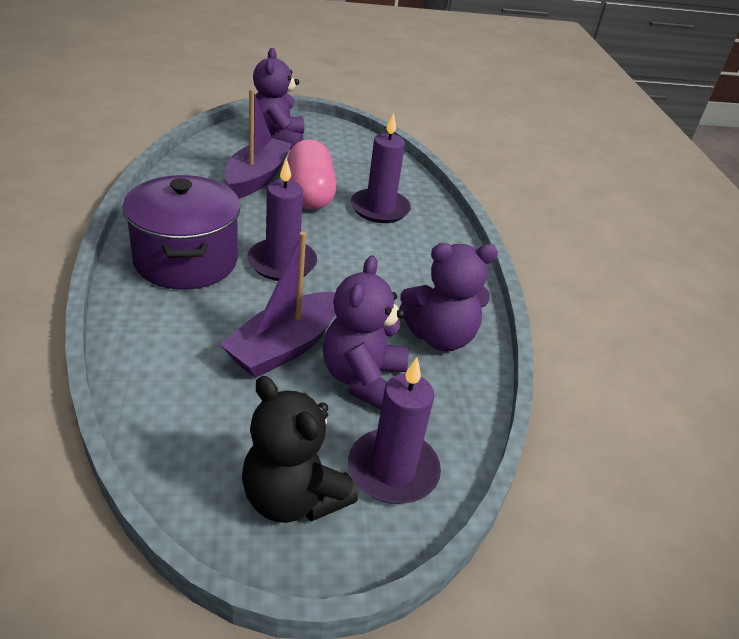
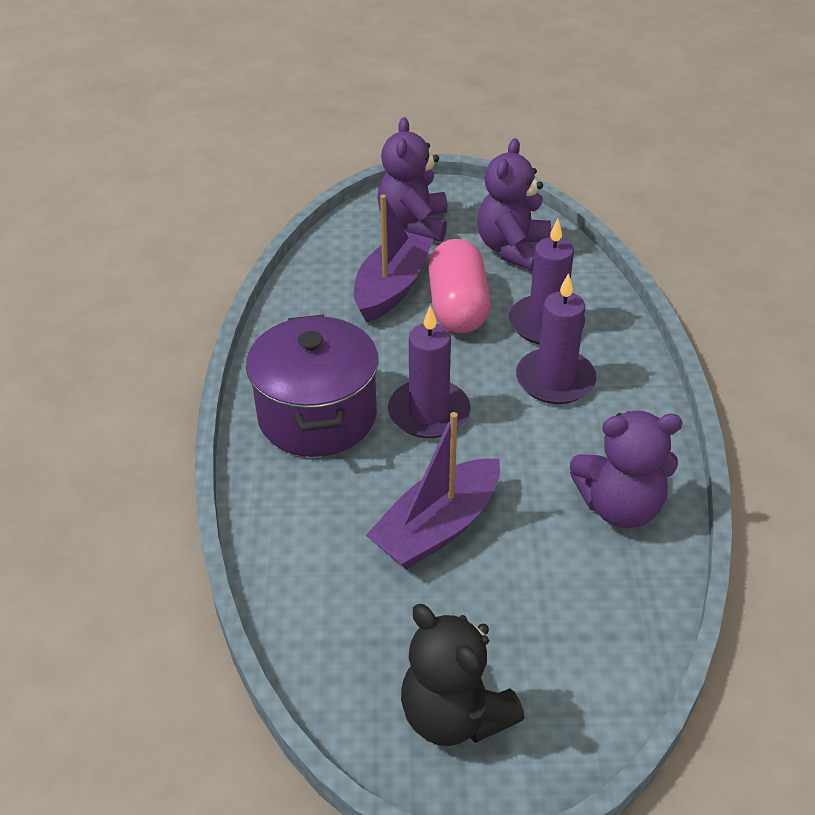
camera: 10 degrees right, 5 degrees up
purple teddy bear [323,255,409,409] -> purple teddy bear moved to [477,138,551,271]
purple candle [348,357,441,504] -> purple candle moved to [516,273,597,404]

